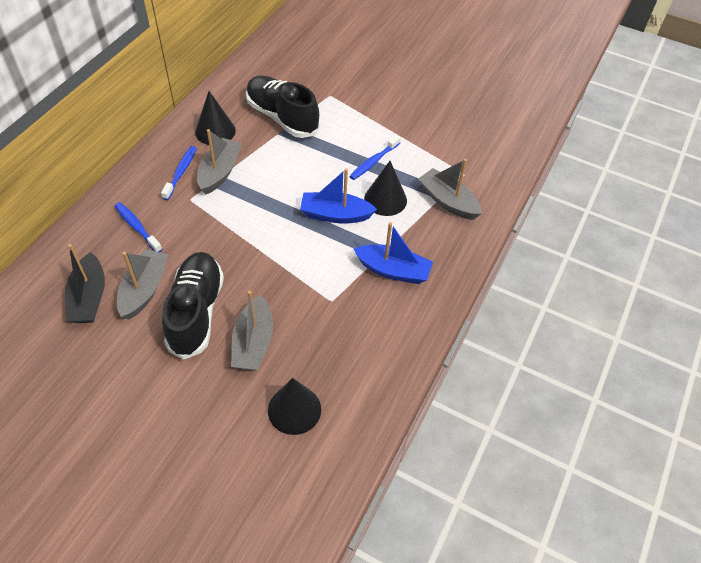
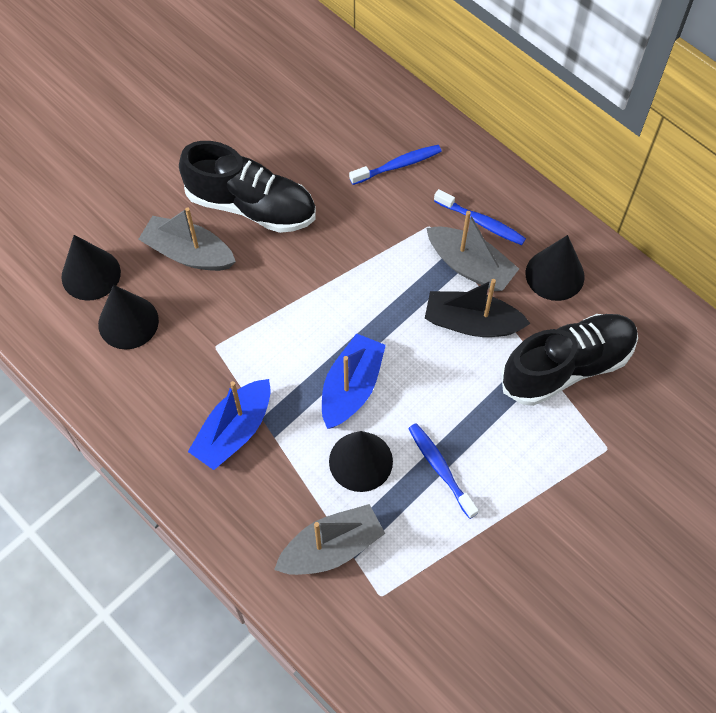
camera: 110 degrees right, 10 degrees up
black boat [65,244,105,323] -> black boat moved to [425,279,531,337]
grey boat [117,249,168,320] -> none
none -> black cone [98,285,159,350]

